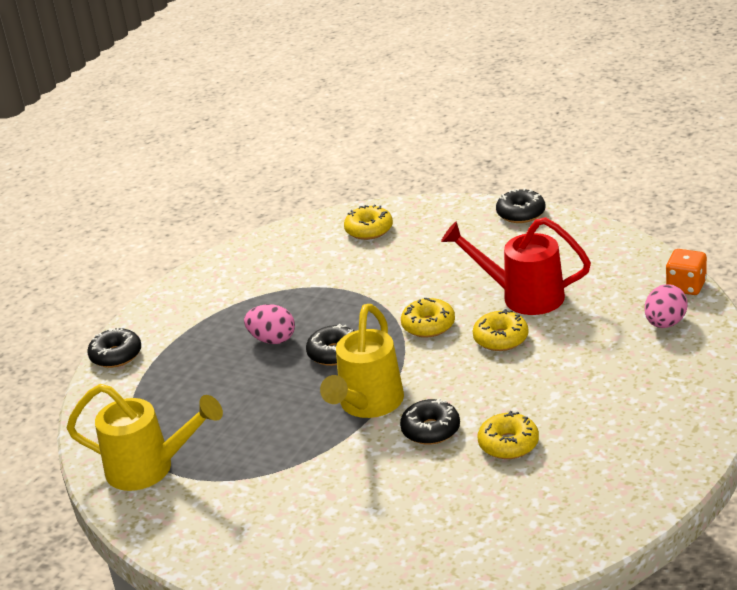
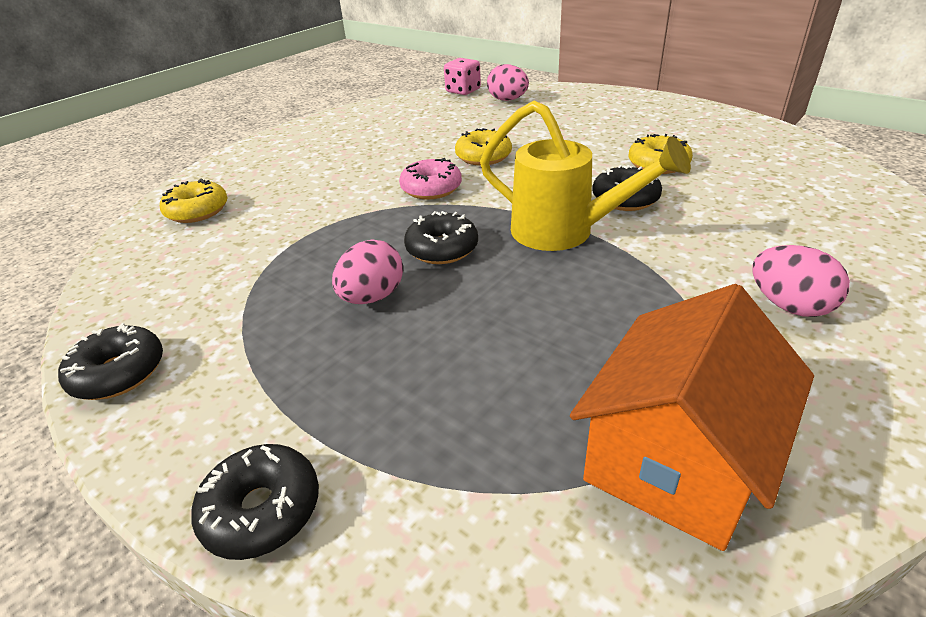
camera: 80 degrees left, 5 degrees up
yellow watering can [67,384,223,491] -> orange house [570,284,814,551]
yellow donut [401,298,455,338] -> pink donut [399,158,462,200]
red watering can [441,217,591,315] -> none
black donut [496,188,545,223] -> black donut moved to [58,323,163,400]
orange dice [666,249,707,295] -> pink dice [444,58,481,95]
none -> pink egg [752,245,850,317]

